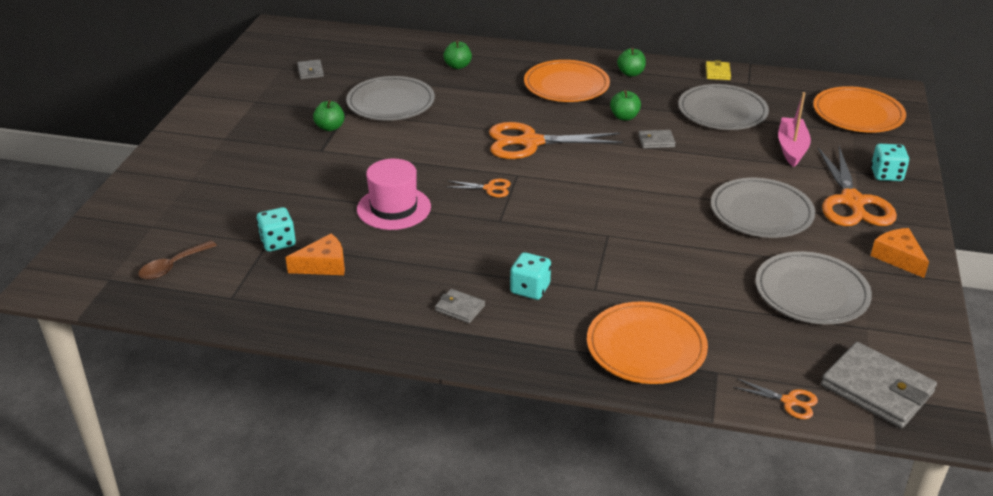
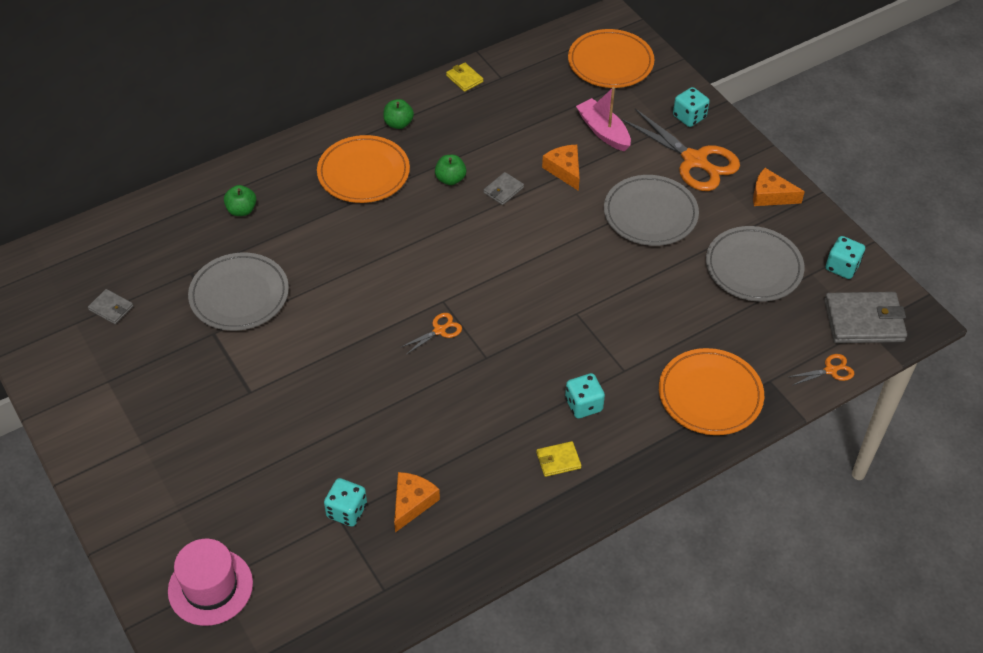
camera: 45 degrees left, 15 degrees up
brown spoon [138,240,217,280] -> none
green apple [313,100,345,131] -> none
pink hat [357,159,431,230] -> pink hat moved to [168,539,253,626]
grey wallet [435,289,485,323] -> yellow wallet [536,441,581,477]
orange scissors [489,122,623,159] -> none
grey plate [678,84,769,130] -> none
none -> orange cheese [542,145,580,191]
none -> turquoise dice [826,236,865,279]

